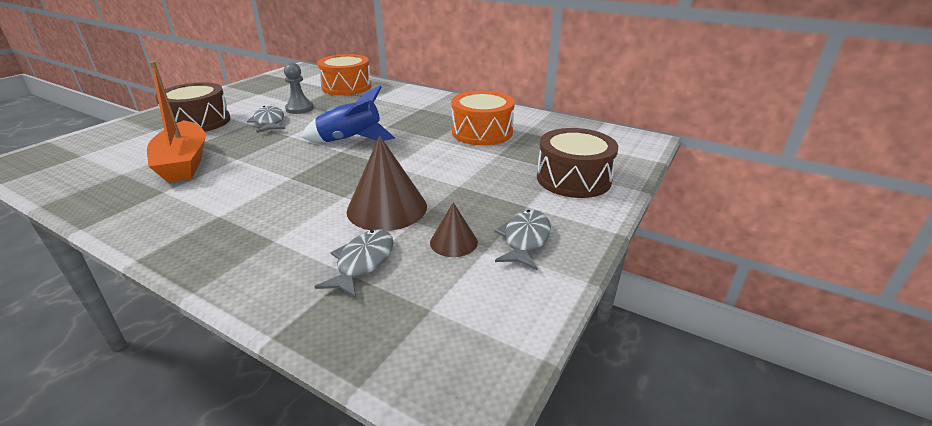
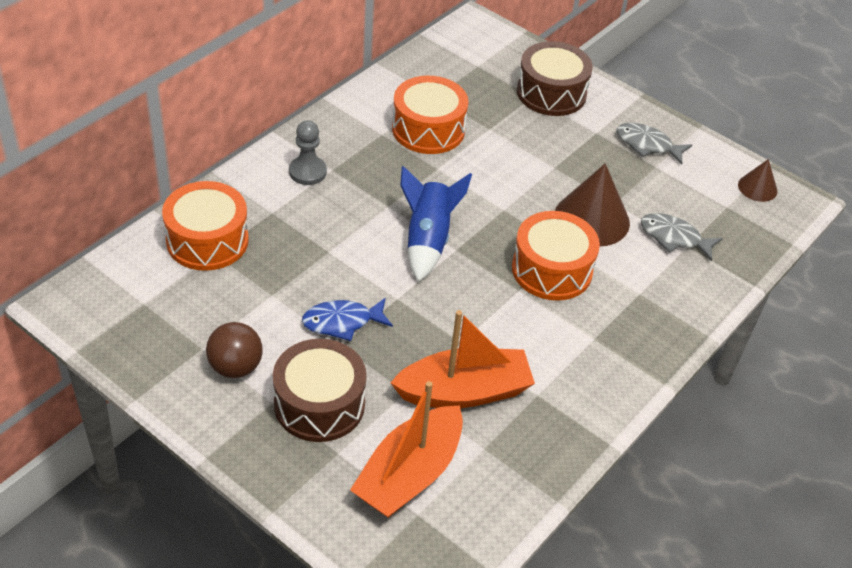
camera: 85 degrees left, 15 degrees up
grey fish [247,106,285,133] -> blue fish [302,298,393,341]
grey pawn [284,63,314,114] -> grey pawn moved to [289,120,327,185]
brown cone [430,202,478,257] -> brown cone moved to [738,159,777,202]
none -> brown ball [206,322,263,378]
none -> orange boat [350,381,463,518]
none -> orange drum [512,211,600,301]

